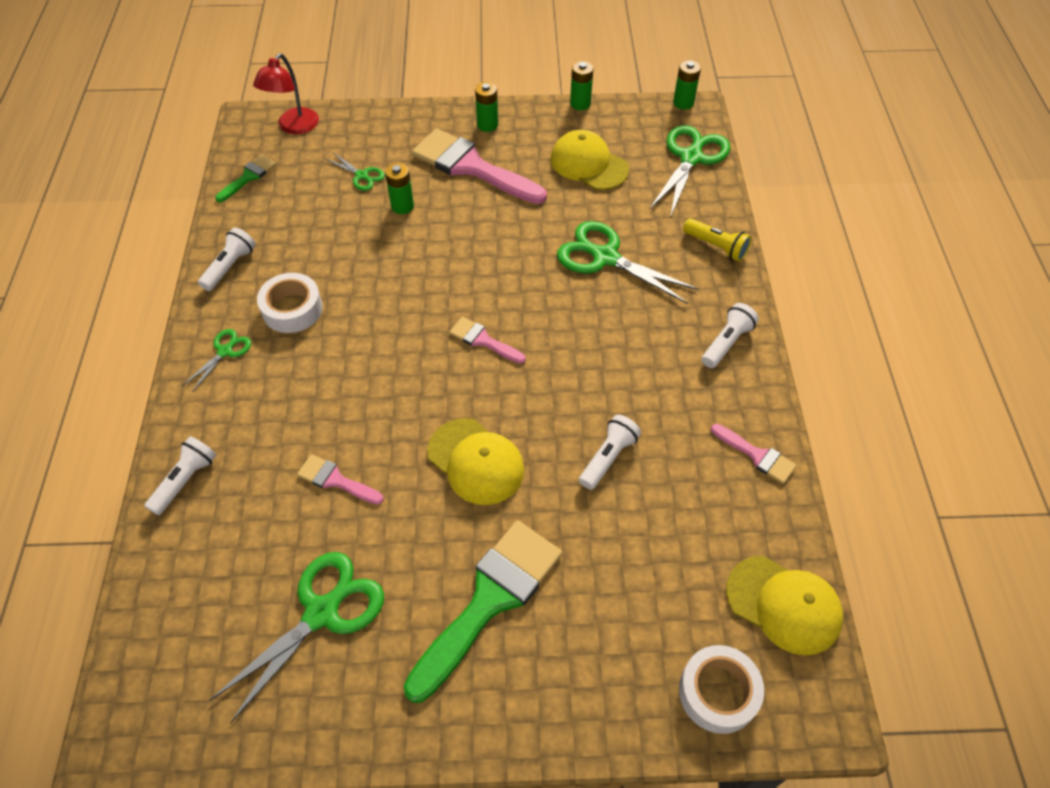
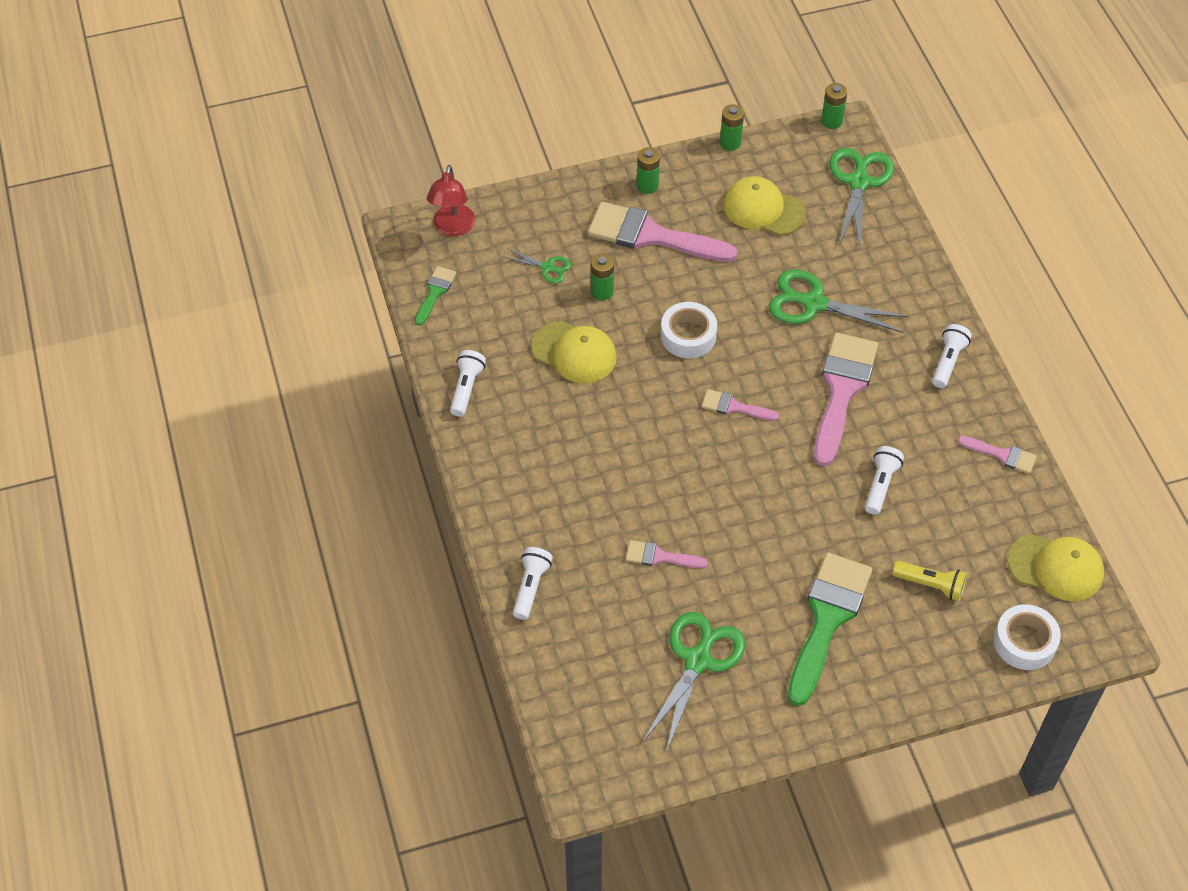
camera: 15 degrees left, 0 degrees up
green scissors [182,329,251,392] -> none
white tape [257,273,323,333] -> white tape moved to [661,302,717,358]
yellow cap [427,418,524,505] -> yellow cap moved to [531,321,617,383]
yellow flashlight [683,218,752,262] -> yellow flashlight moved to [892,561,967,601]
none -> pink brush [814,332,878,467]

